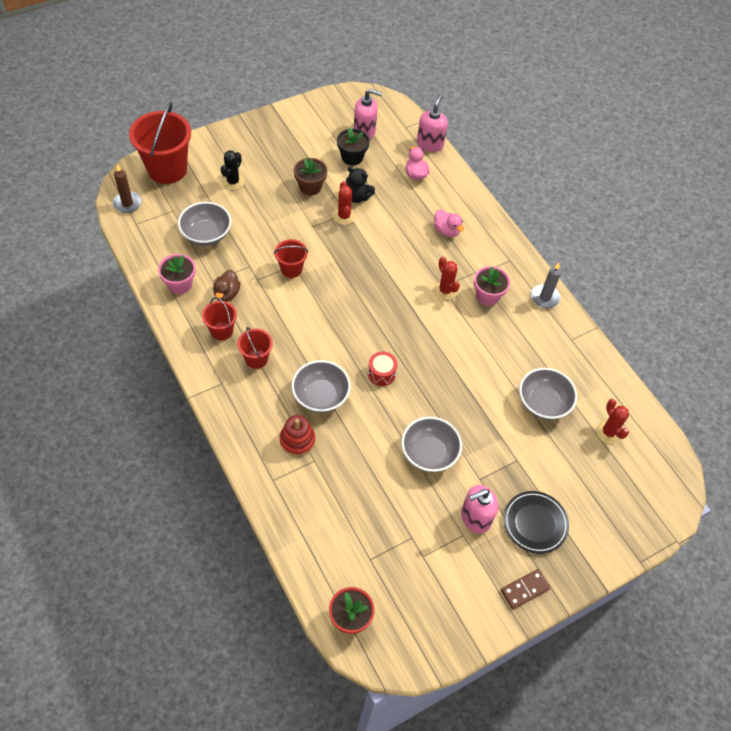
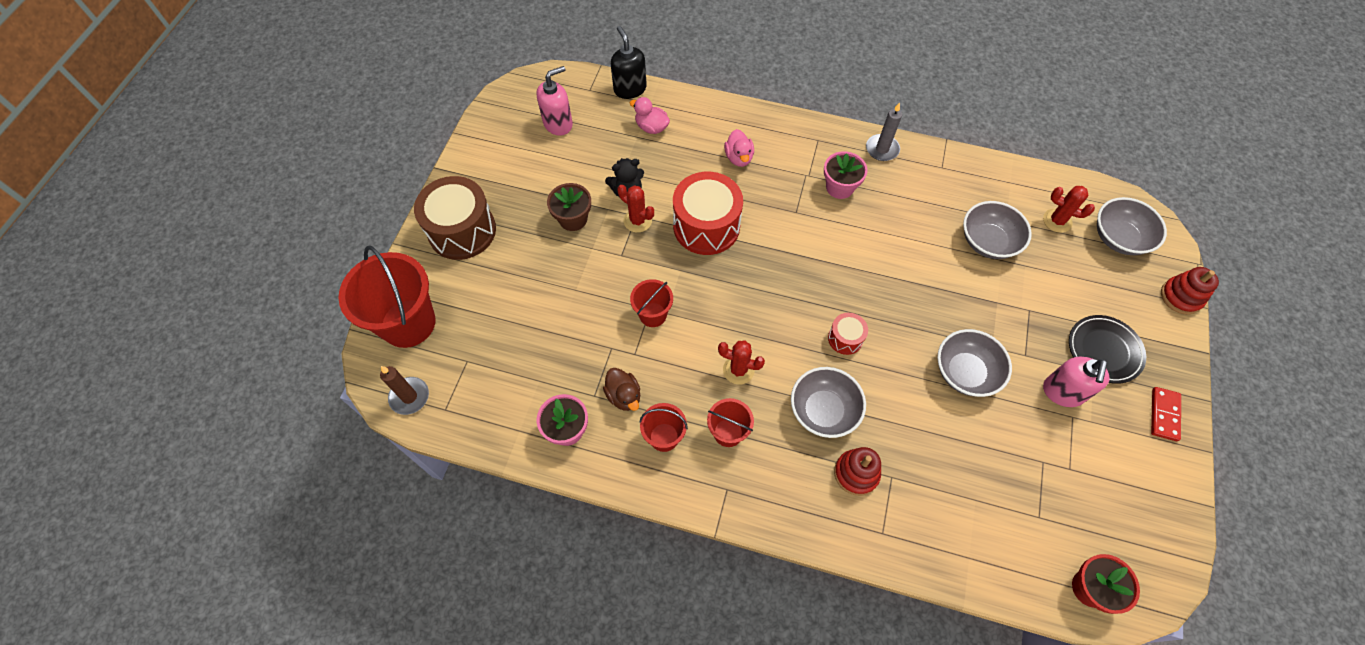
camera: 40 degrees left, 5 degrees up
grey bowl [178,202,231,246] -> grey bowl moved to [1097,197,1167,255]
black cactus [221,150,244,190] -> none
black flower pot [337,128,370,165] -> none
pink soap dispenser [417,94,448,152] -> black soap dispenser [611,26,647,99]
pink duck [434,209,464,237] -> pink duck turned 75 degrees clockwise [724,129,754,167]
red cactus [434,257,460,300] -> red cactus moved to [718,340,765,385]
brown domino [501,569,550,609] -> red domino [1151,387,1181,441]
none -> brown drum [414,176,496,260]
none -> red drum [673,172,743,255]
none -> red stacking toy [1161,267,1219,314]

